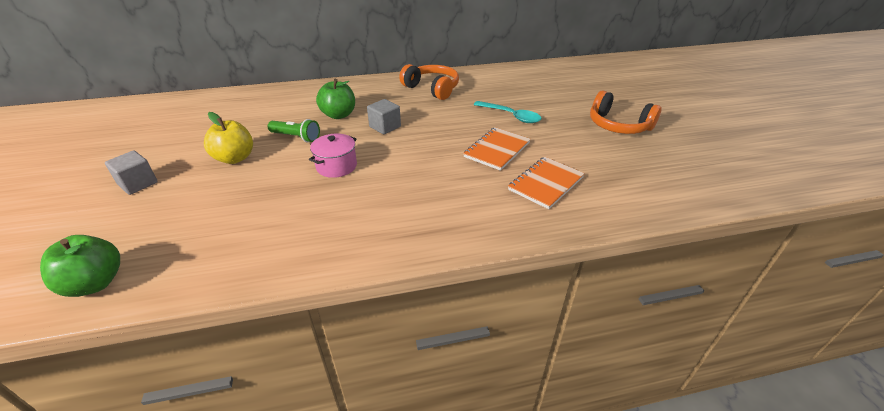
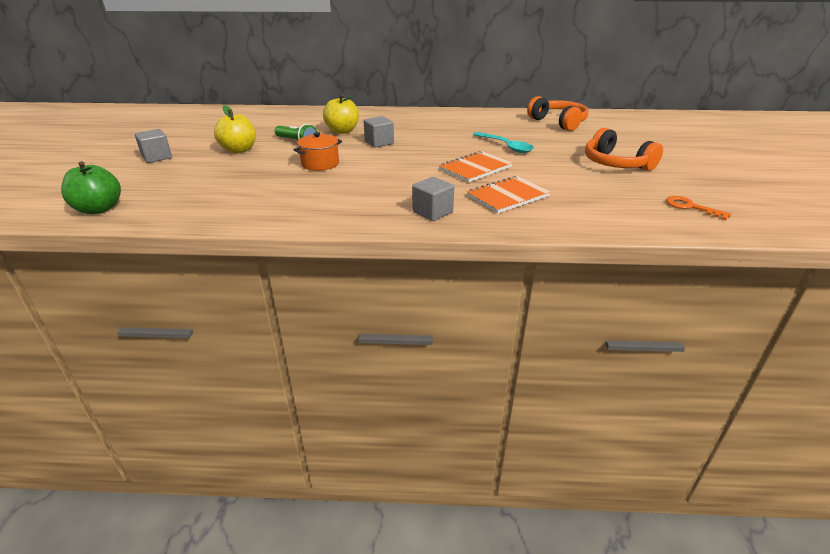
camera: 15 degrees right, 5 degrees down
pink pot [309,134,357,178] -> orange pot [293,132,342,171]
green apple [316,79,355,119] -> yellow apple [323,94,359,134]
orange headphones [399,64,459,100] -> orange headphones moved to [527,96,589,131]
none -> grey cube [412,177,454,221]
none -> orange key [666,196,731,220]

